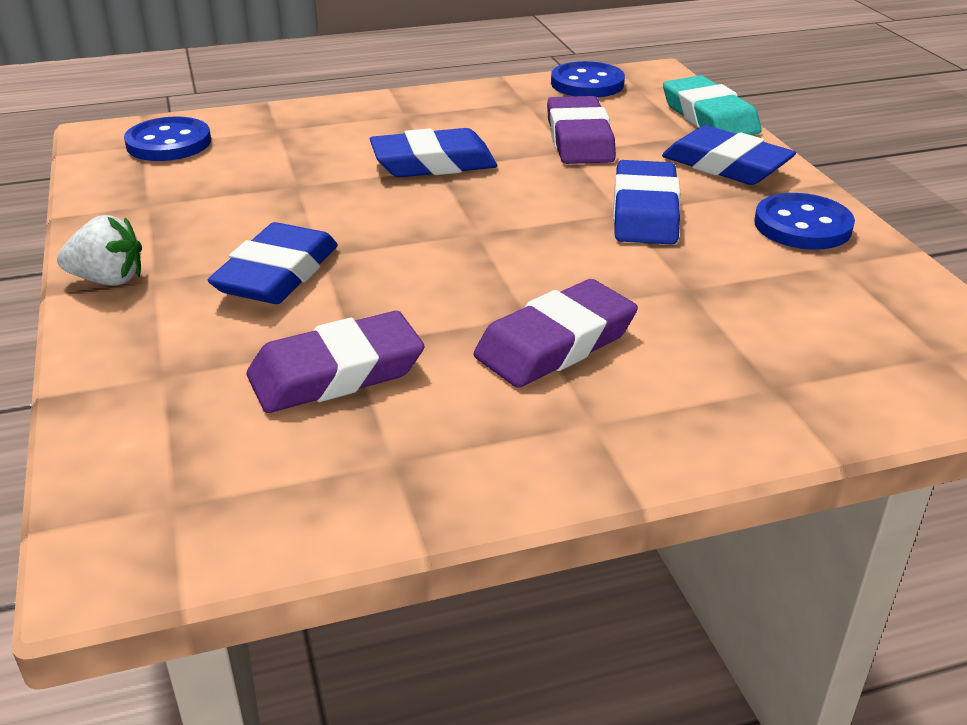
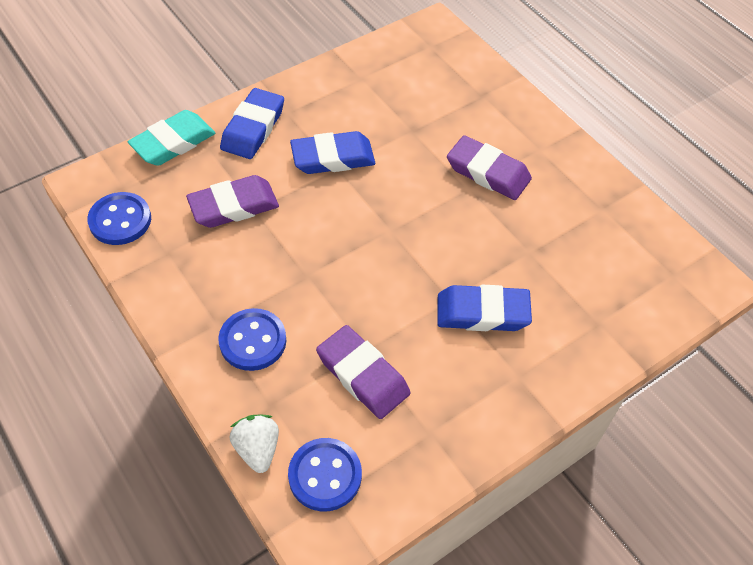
camera: 110 degrees left, 20 degrees up
white strawberry [57,215,142,286] -> white strawberry moved to [230,414,279,473]
purple eraser [246,311,424,413] -> purple eraser moved to [316,325,411,419]
blue eraser [370,128,497,177] -> none
blue button [754,193,855,250] -> blue button moved to [218,308,287,371]

